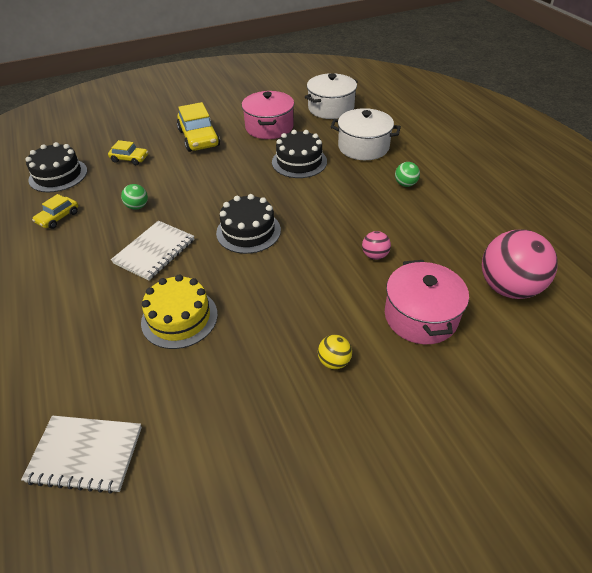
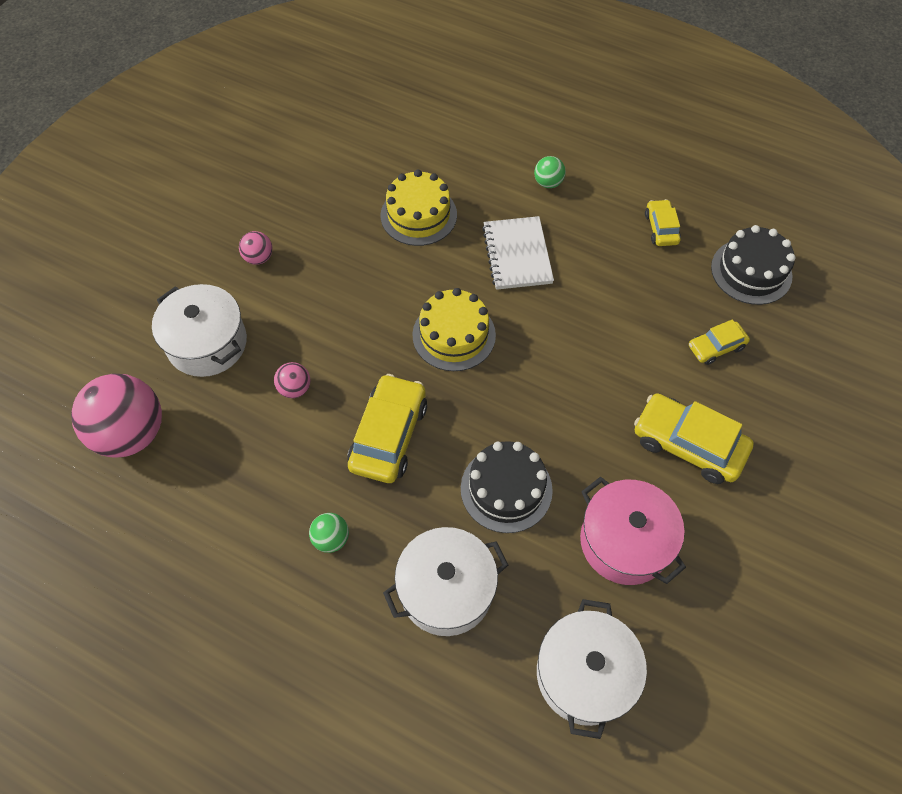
camera: 140 degrees right, 15 degrees up
white notebook [21,416,142,494] -> none
green ball [121,184,148,210] -> green ball moved to [534,156,566,188]
black cake [216,194,281,254] -> yellow cake [412,288,496,371]
yellow ball [318,335,352,369] -> pink ball [239,231,272,265]
pink pot [385,260,469,344] -> white pot [152,284,247,377]
none -> yellow car [347,374,427,483]

